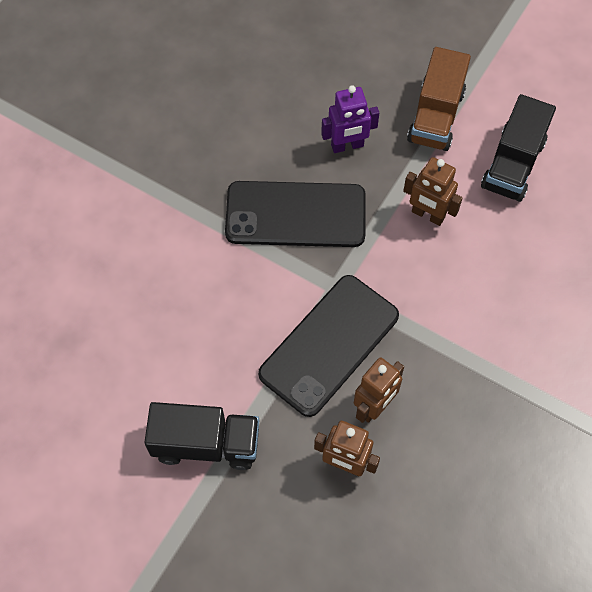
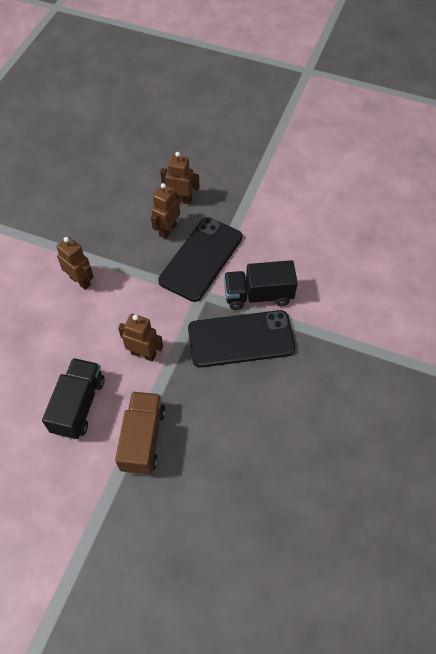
camera: 170 degrees right, 5 degrees down
black truck [144,402,259,470] -> black truck moved to [224,260,298,310]
purple robot [321,85,379,153] -> none
none -> brown robot [56,237,94,290]

